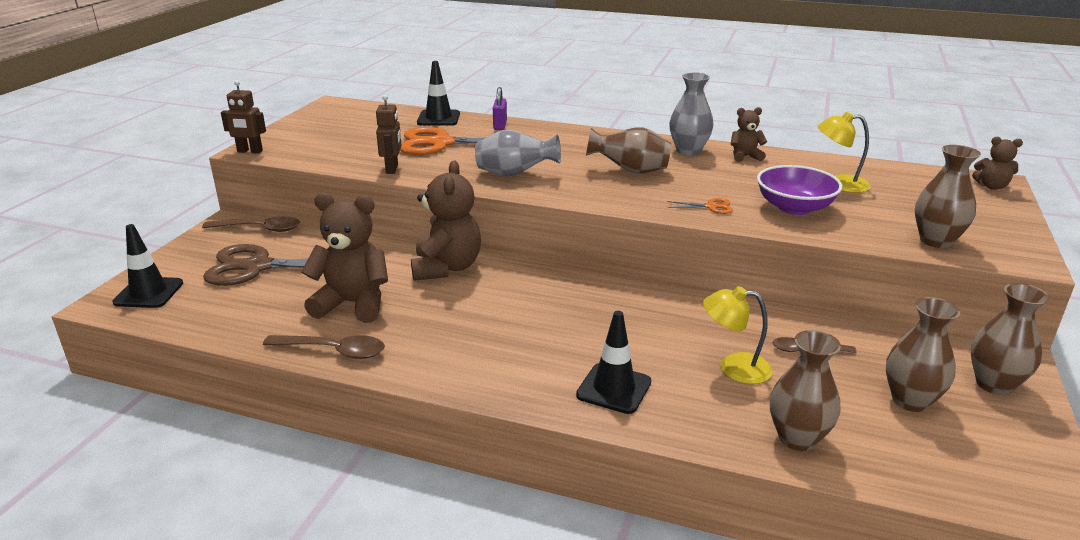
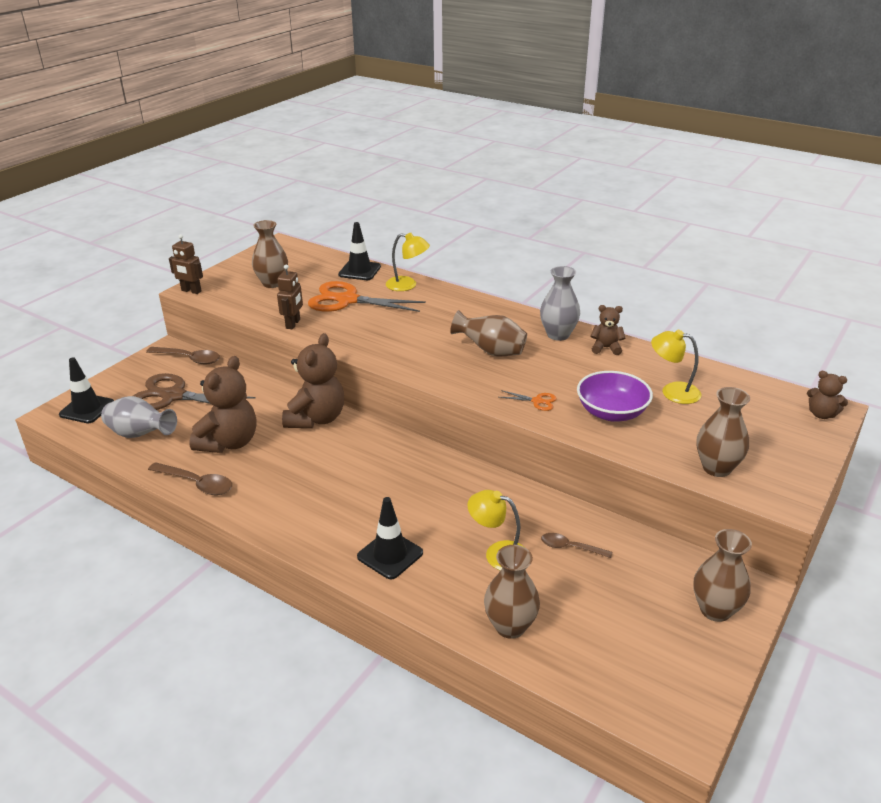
camera: 15 degrees right, 5 degrees up
brown teddy bear [301,193,388,323] -> brown teddy bear turned 90 degrees clockwise [189,356,256,453]
grey vase [475,130,561,176] -> grey vase moved to [101,396,177,438]
purple padlock [493,87,507,130] -> yellow lamp [386,233,430,291]
brown vase [886,297,960,412] -> brown vase moved to [252,220,288,288]

